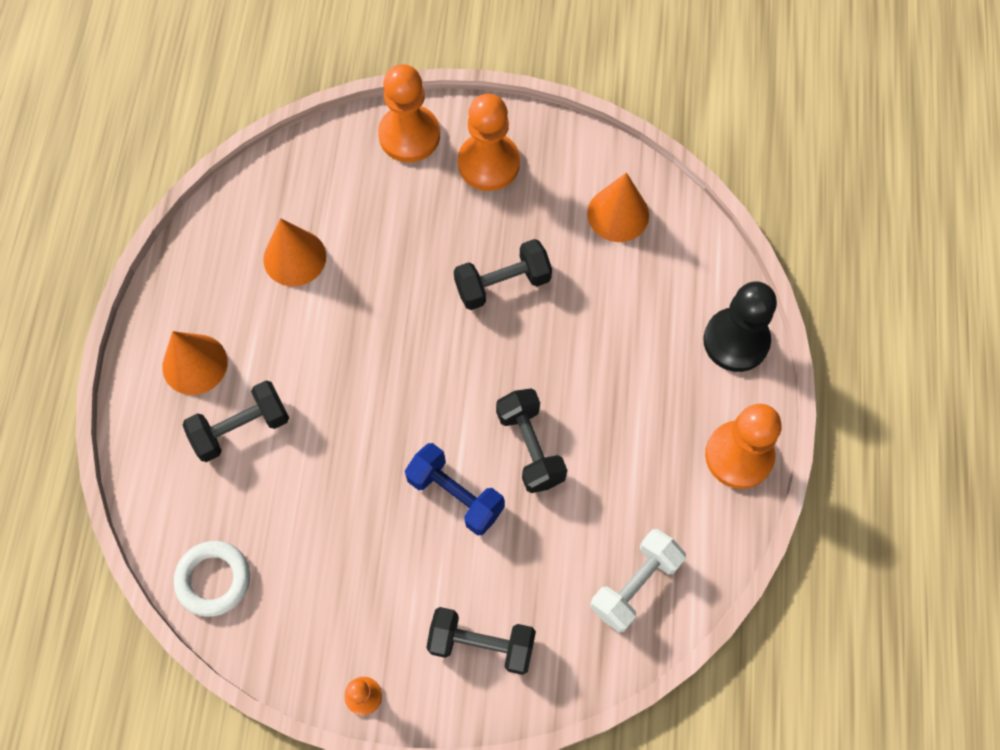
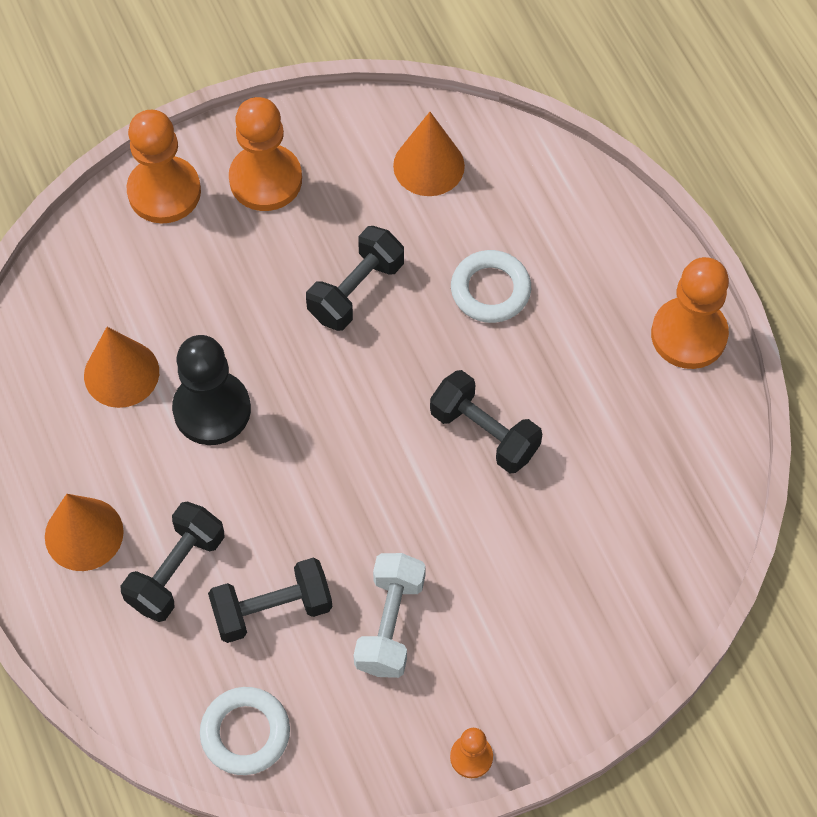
camera: 30 degrees left, 5 degrees down
blue dumbbell [405,443,505,535] -> none
black dumbbell [426,607,536,675] -> black dumbbell moved to [208,558,332,643]
white dumbbell [590,529,686,633] -> white dumbbell moved to [353,553,426,678]
black pawn [703,281,777,372] -> black pawn moved to [172,335,251,445]
none -> white ring [451,250,531,323]

